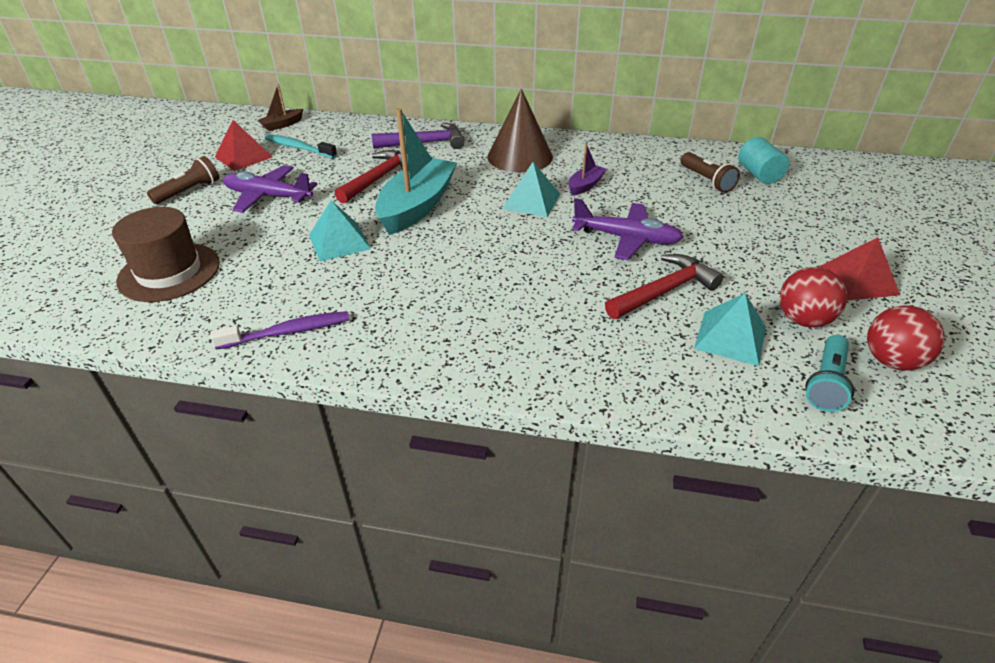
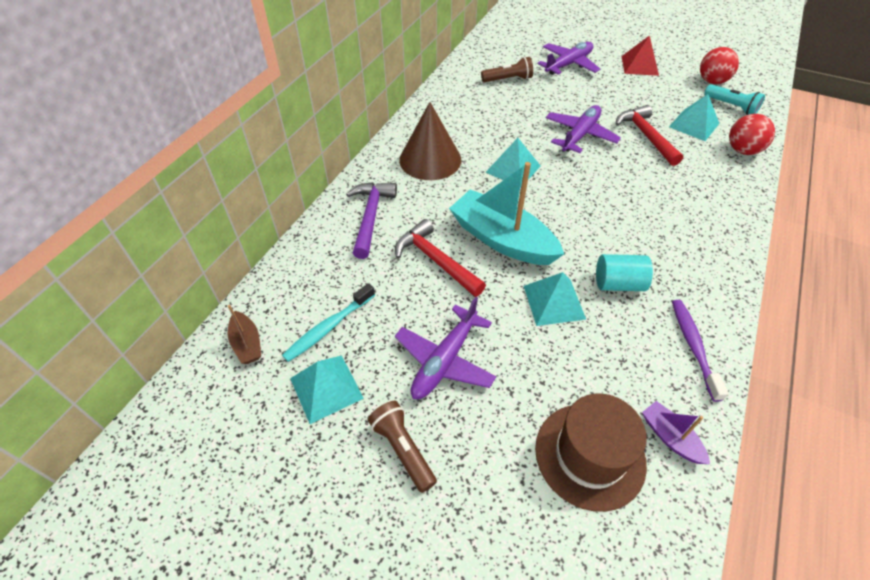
camera: 75 degrees left, 10 degrees up
red pyramid [215,120,273,171] -> turquoise pyramid [290,355,364,424]
purple boat [568,144,606,196] -> purple boat moved to [642,401,710,464]
turquoise cylinder [738,137,789,184] -> turquoise cylinder moved to [596,254,653,291]
red ball [780,267,847,327] -> red ball moved to [729,114,775,155]
none -> purple plane [537,42,600,75]

